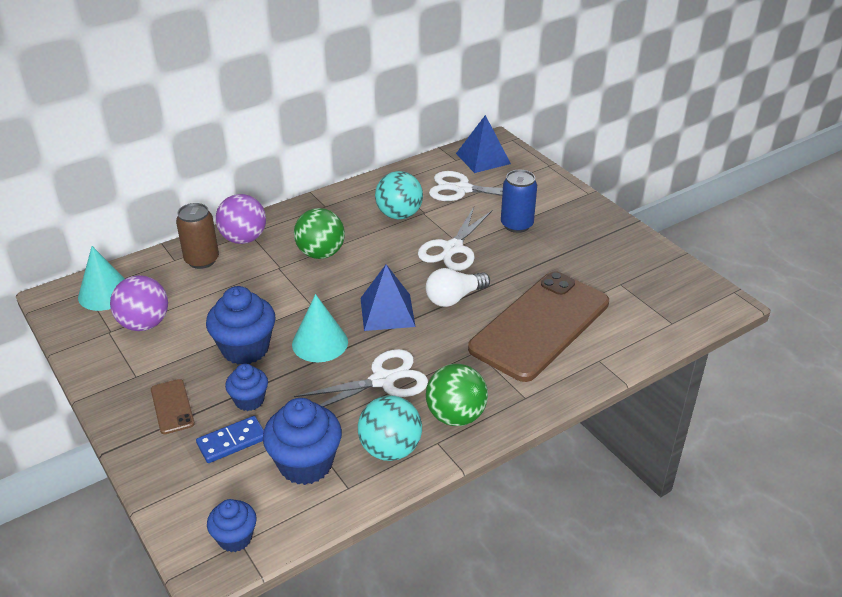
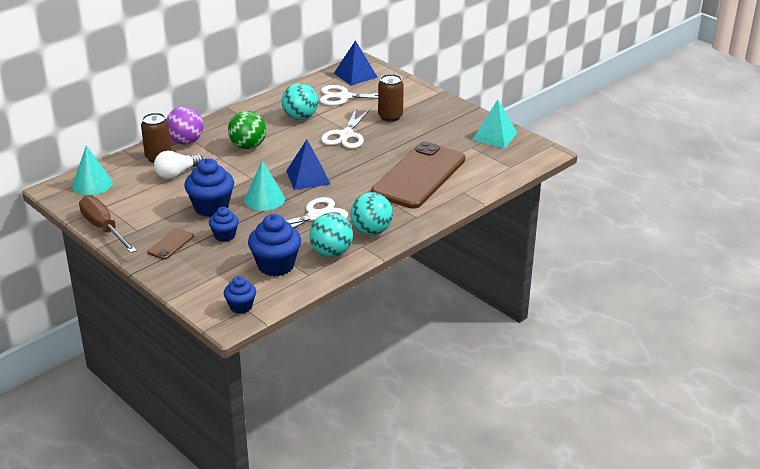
camera: 10 degrees left, 5 degrees down
purple ball [110,275,168,331] -> none
brown phone [151,379,195,434] -> brown phone turned 60 degrees clockwise [147,228,194,260]
blue domino [196,416,264,463] -> none
white light bulb [426,268,490,307] -> white light bulb moved to [154,151,203,179]
green ball [426,364,488,426] -> turquoise ball [350,192,393,235]
blue can [501,170,537,233] -> brown can [378,74,404,122]
none -> brown screwdriver [79,196,137,253]
none -> turquoise pyramid [473,100,517,148]

